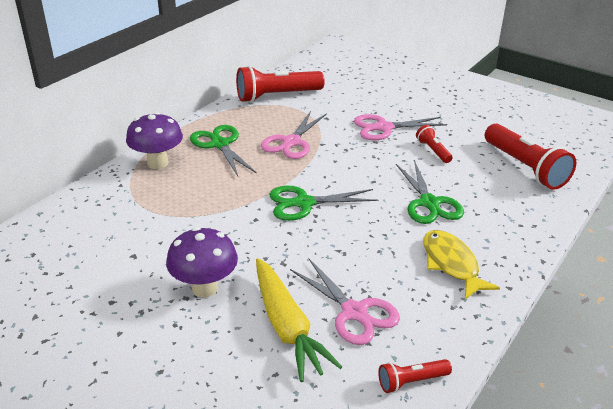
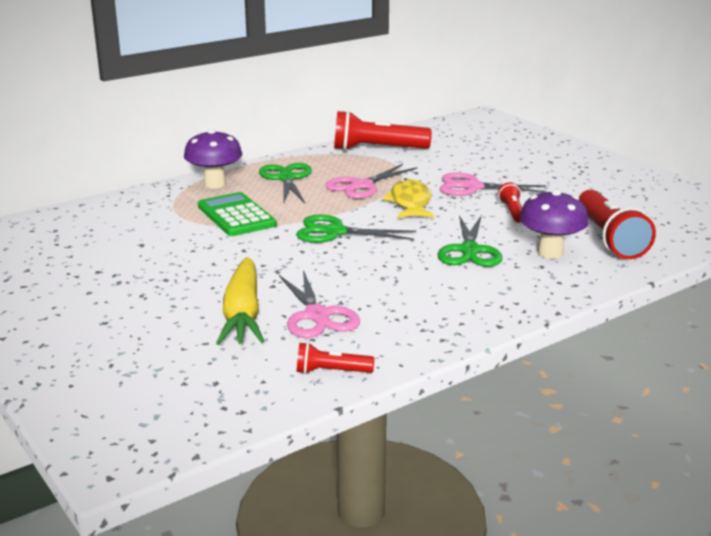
camera: 20 degrees right, 10 degrees down
purple mushroom [166,227,238,298] -> purple mushroom moved to [519,190,589,259]
yellow fish [424,230,500,299] -> yellow fish moved to [383,178,434,218]
none -> green calculator [198,192,277,236]

